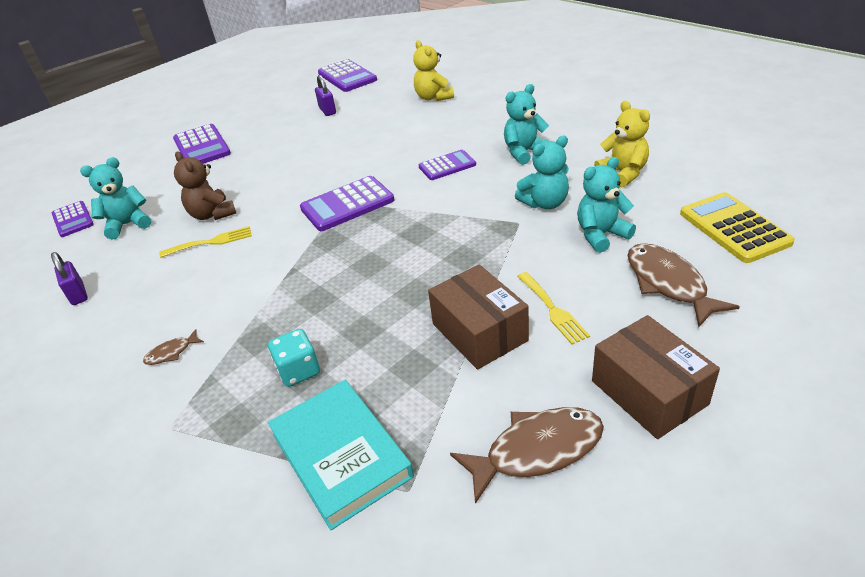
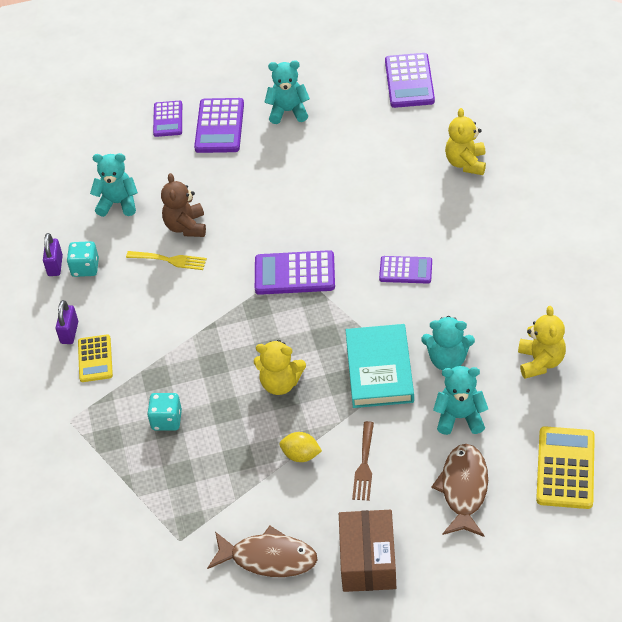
camera: 30 degrees right, 10 degrees up
purple calculator [52,201,94,237] -> purple calculator moved to [153,101,182,137]
brown fish [143,329,204,365] -> yellow calculator [78,334,113,382]
turquoise book [268,380,414,530] -> turquoise book moved to [346,324,414,408]
purple padlock [315,75,336,116] -> purple padlock moved to [56,300,78,344]
brown box [428,265,529,370] -> yellow lemon [279,432,322,462]
turquoise teddy bear [504,84,549,165] -> turquoise teddy bear moved to [264,60,310,124]
yellow fork [517,272,590,344] -> brown fork [352,421,374,501]
none -> turquoise dice [67,241,99,277]
none -> yellow teddy bear [254,340,306,395]

